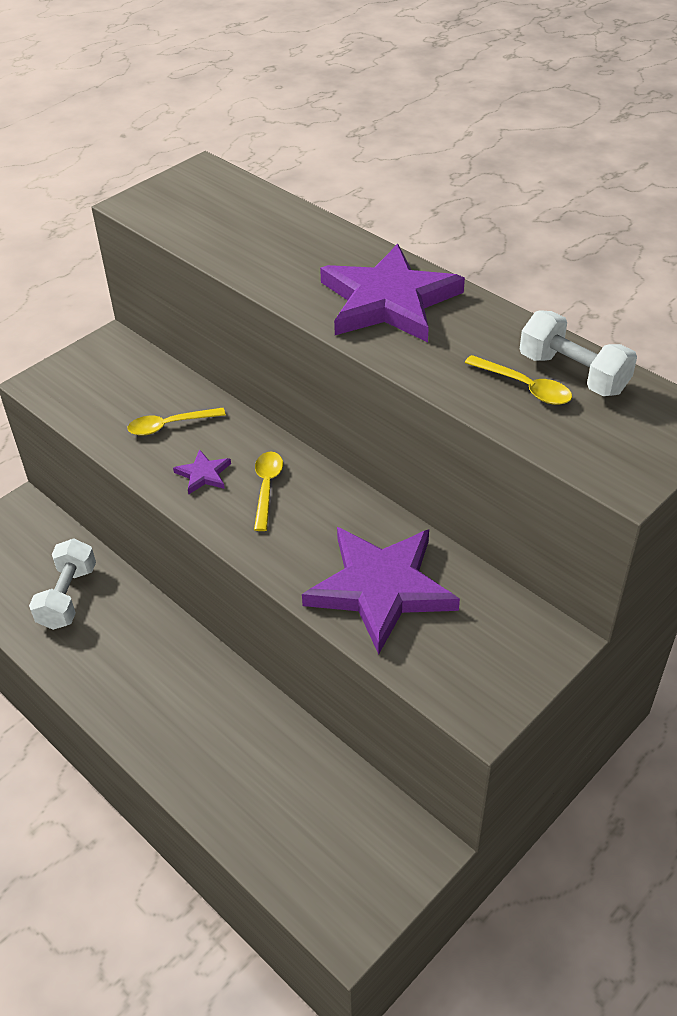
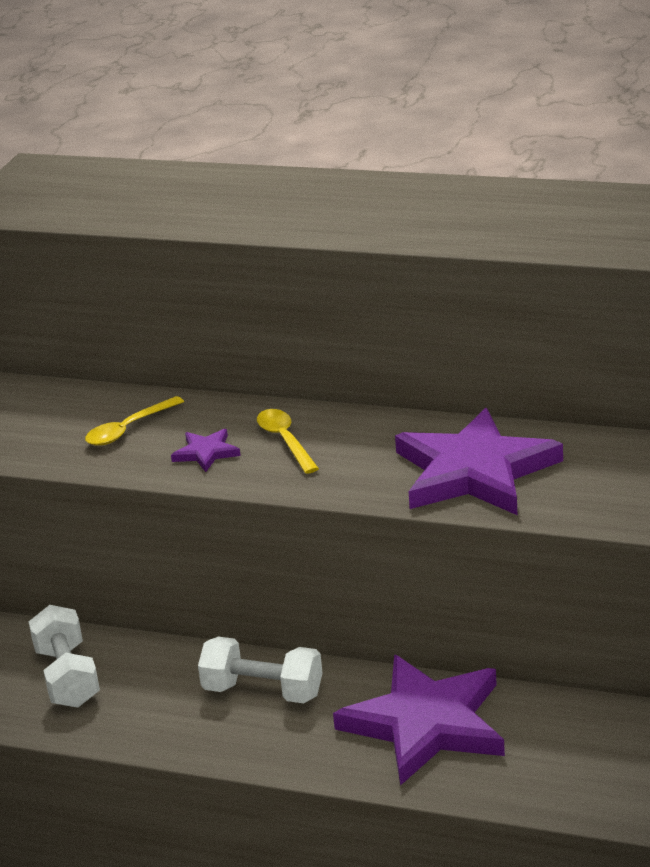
camera: 25 degrees left, 15 degrees down
purple star [320,244,465,342] -> purple star moved to [333,655,505,786]
yellow spoon [465,355,572,405] -> none
white dumbbell [520,310,637,396] -> white dumbbell moved to [198,637,322,703]

